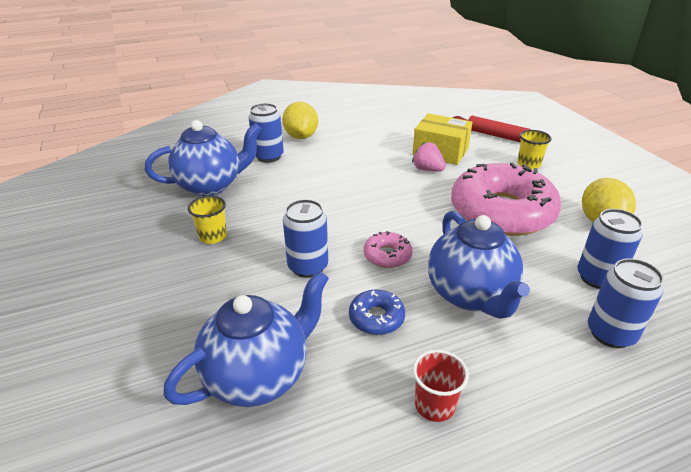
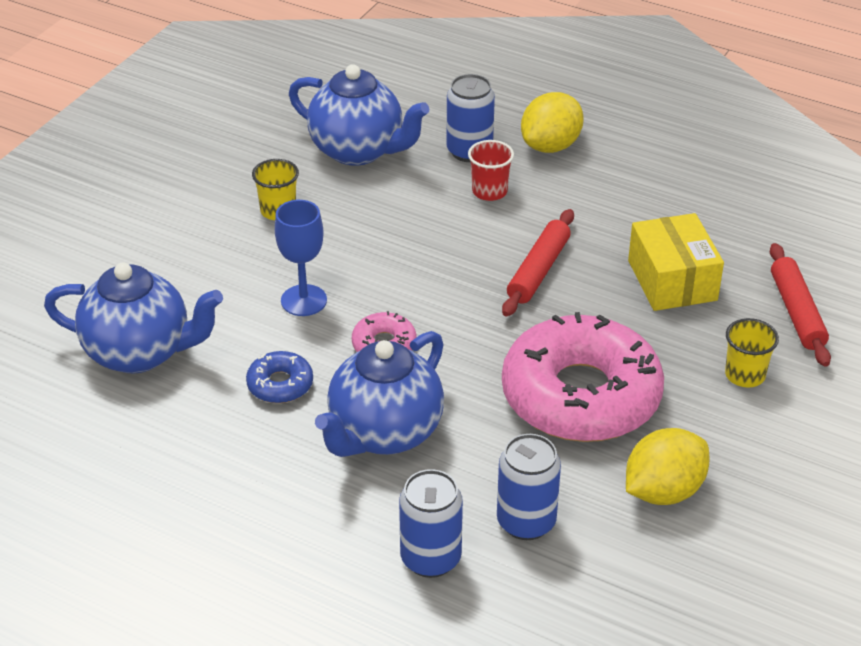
camera: 50 degrees right, 5 degrees up
blue can [283,199,328,278] -> blue goblet [275,200,327,316]
pink strawberry [412,142,446,171] -> none
red cup [413,350,469,422] -> red cup moved to [468,140,514,201]
none -> red rolling pin [502,209,574,316]

